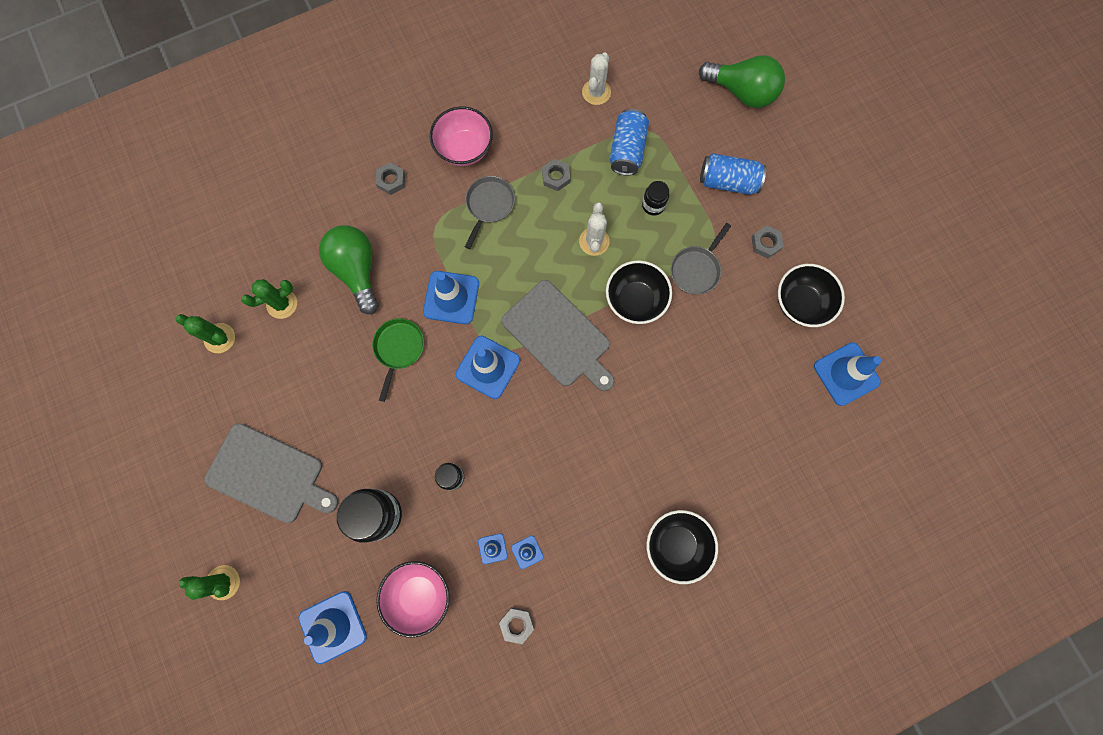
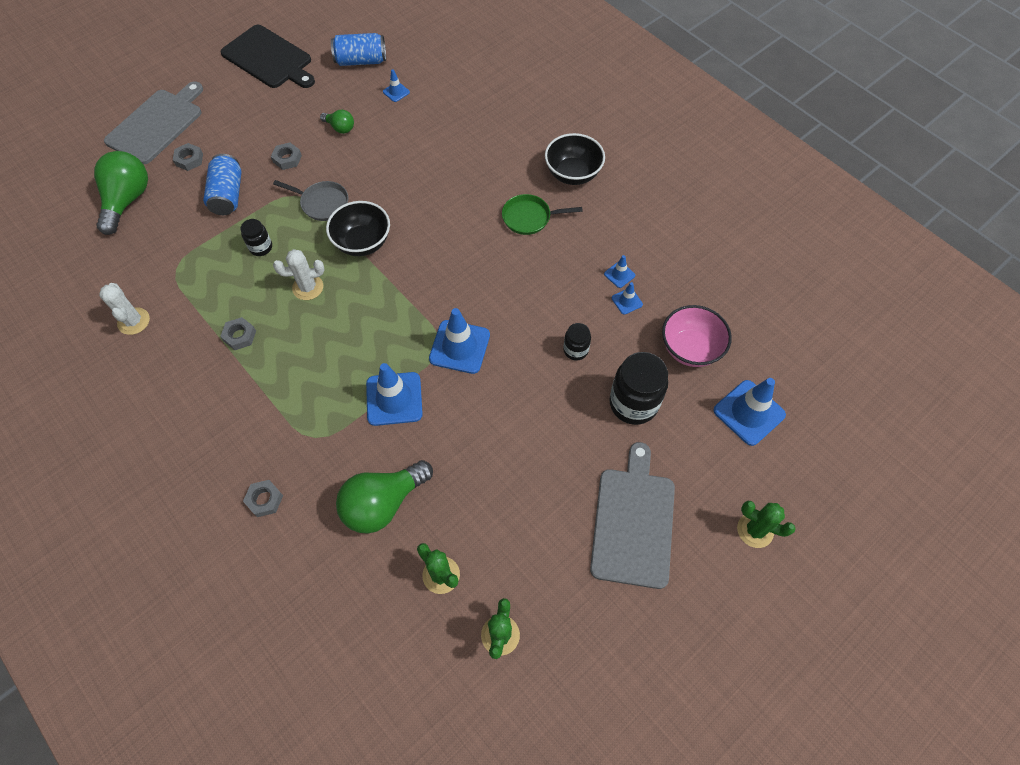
camera: 105 degrees left, 15 degrees down
green cactus [179,565,240,600] -> green cactus turned 60 degrees counterclockwise [737,501,796,548]
green pan [372,318,424,402] -> green pan moved to [502,194,583,235]
pink bowl [430,106,493,166] -> none
grey pan [465,176,515,249] -> none
grey nut [499,607,534,644] -> grey nut moved to [173,143,203,171]
grey cutting board [501,280,614,391] -> grey cutting board moved to [104,81,203,164]
white cactus [582,52,611,105] -> white cactus turned 60 degrees clockwise [99,283,150,335]
blue can [610,109,649,176] -> blue can moved to [331,33,386,66]
black bowl [778,264,845,327] -> green light bulb [320,110,354,134]
blue traffic cone [814,342,881,406] -> blue traffic cone [383,69,410,102], size x0.48
none -> black cutting board [221,25,315,88]

